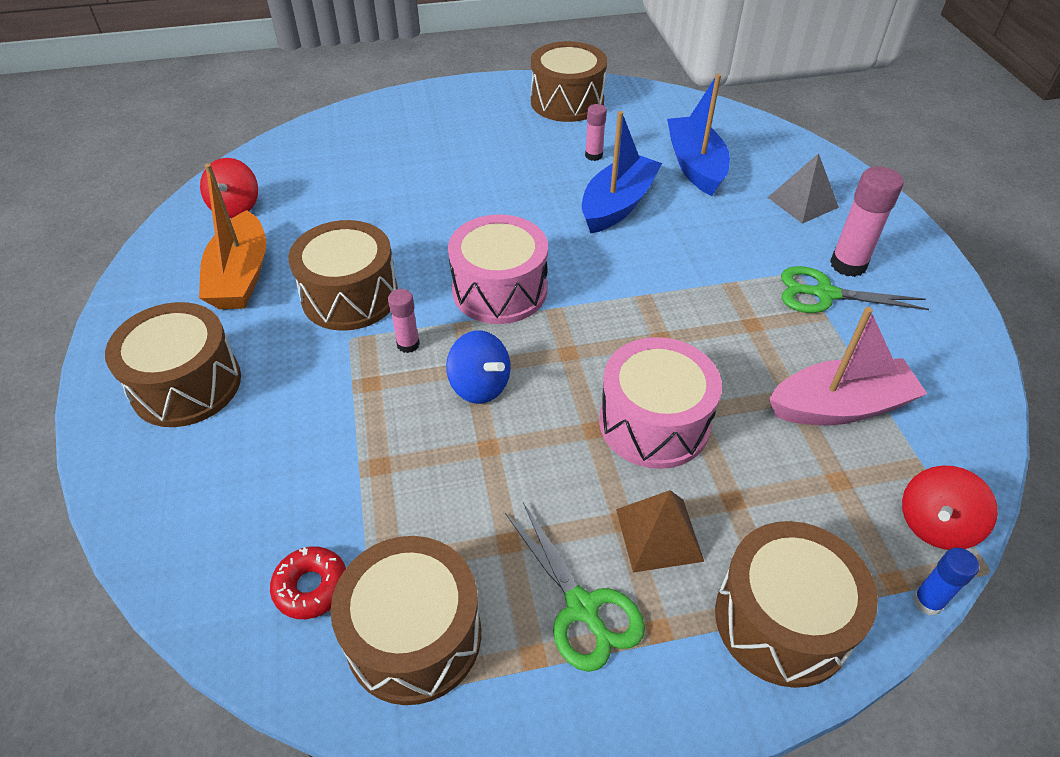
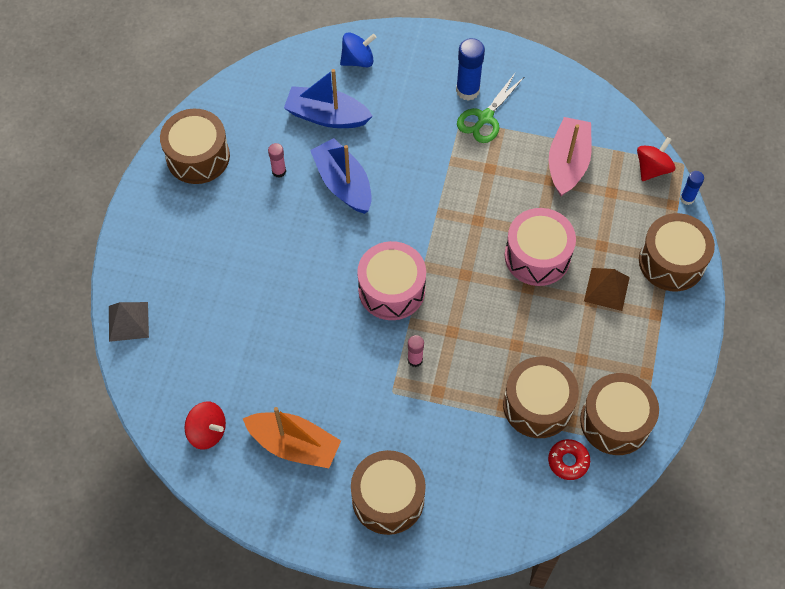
camera: 65 degrees left, 15 degrees up
brown drum [288,220,398,331] -> brown drum moved to [503,357,579,438]
blue spinning top [446,330,510,404] -> blue spinning top moved to [340,32,376,67]
green scissors [505,502,645,672] -> none
grey pyramid [767,153,839,224] -> grey pyramid moved to [109,302,149,342]
pink glue stick [830,166,904,277] -> blue glue stick [456,38,485,101]
red spinning top [902,465,998,550] -> red spinning top turned 120 degrees counterclockwise [637,137,676,181]

